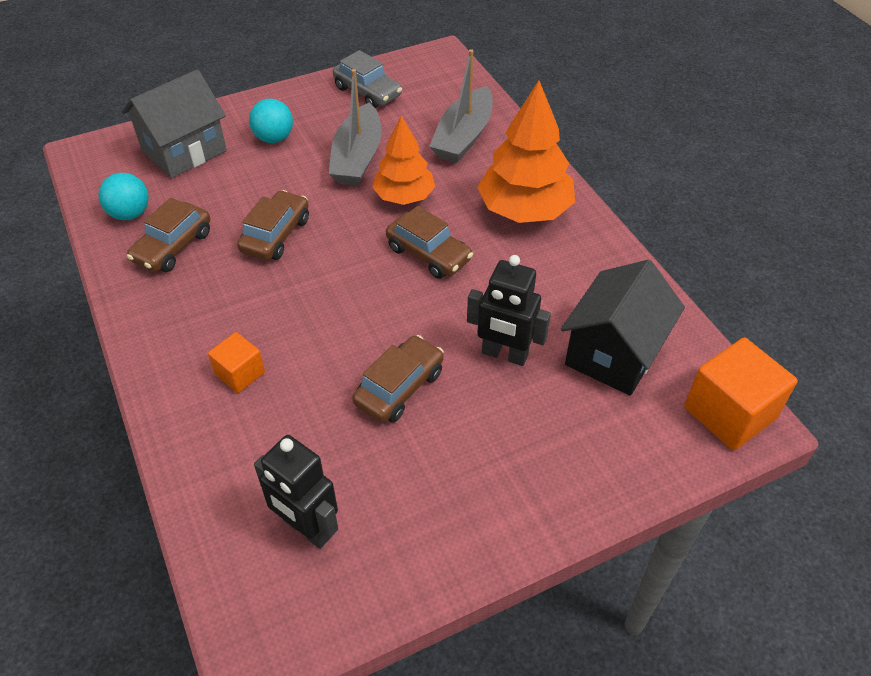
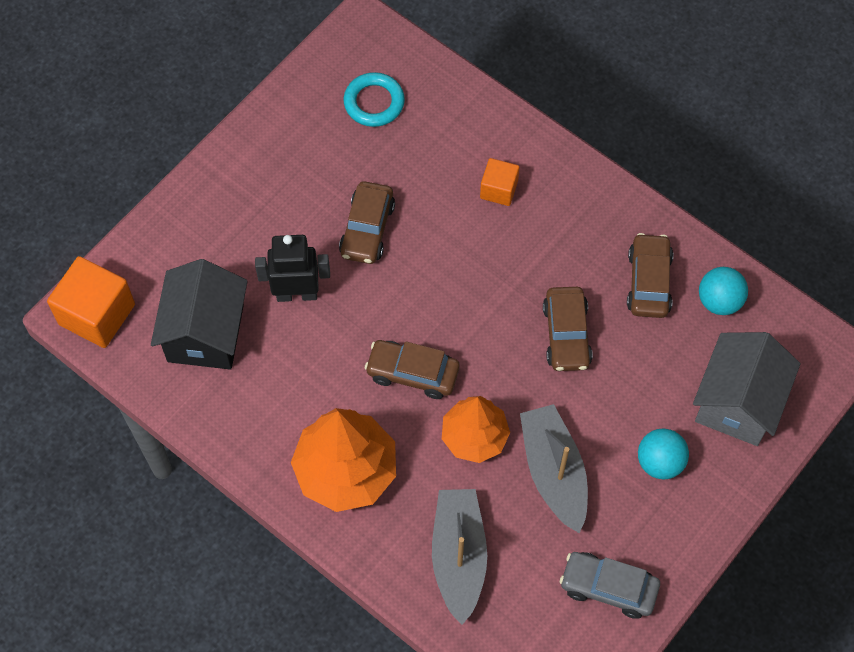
camera: 155 degrees right, 15 degrees up
black robot [254,435,338,549] -> turquoise ring [344,72,405,127]

